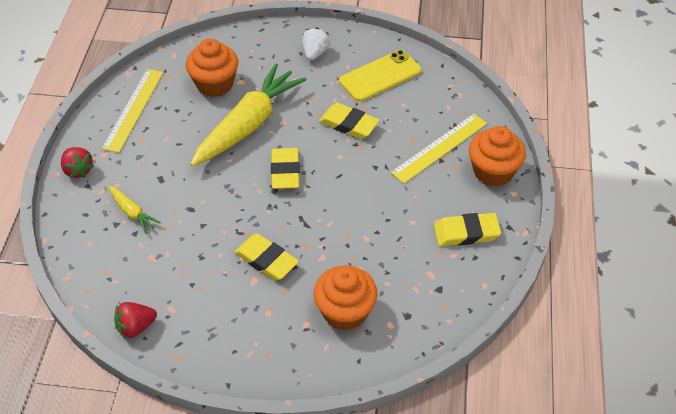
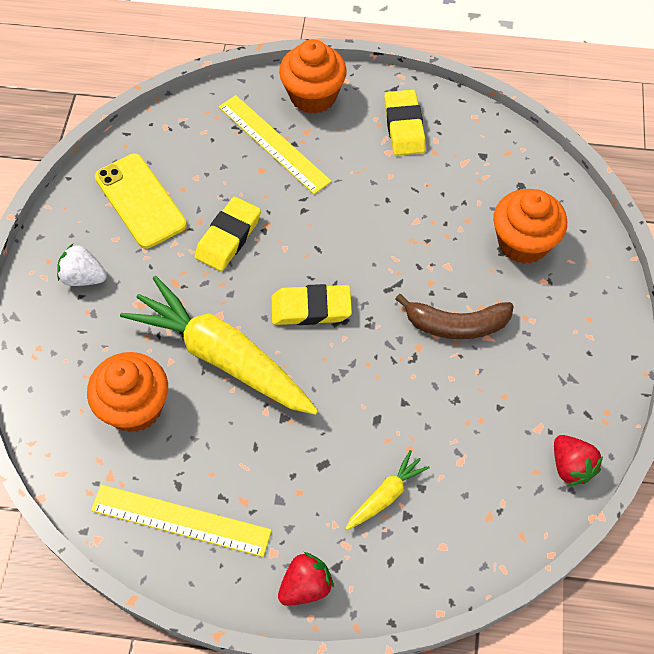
camera: 90 degrees left, 10 degrees up
yellow eraser [234,234,299,281] -> brown banana [396,294,514,339]

